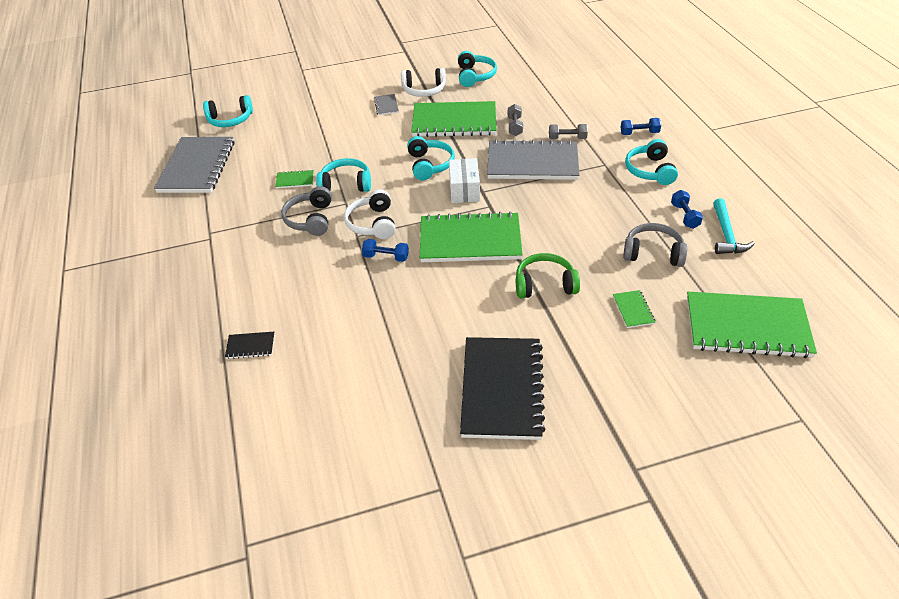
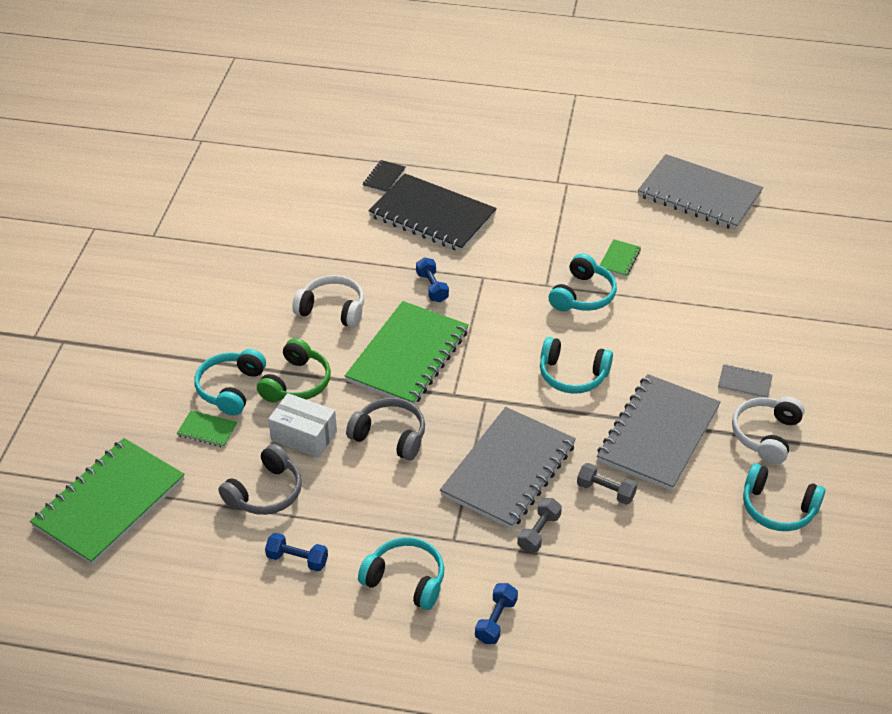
camera: 115 degrees right, 0 degrees up
turquoise headphones [203,95,253,127] -> turquoise headphones moved to [194,349,266,416]
grey headphones [281,186,332,236] -> grey headphones moved to [346,398,425,461]
white headphones [344,189,395,239] -> white headphones moved to [292,275,364,328]
blue dumbbell [362,239,409,262] -> blue dumbbell turned 60 degrees counterclockwise [416,257,449,302]
green notebook [411,101,496,137] -> grey notebook [597,374,721,491]
white box [449,158,480,203] -> white box moved to [268,393,337,458]
black notebook [460,337,546,440] -> black notebook moved to [368,173,497,252]
turquoise hammer [713,198,755,254] -> none

